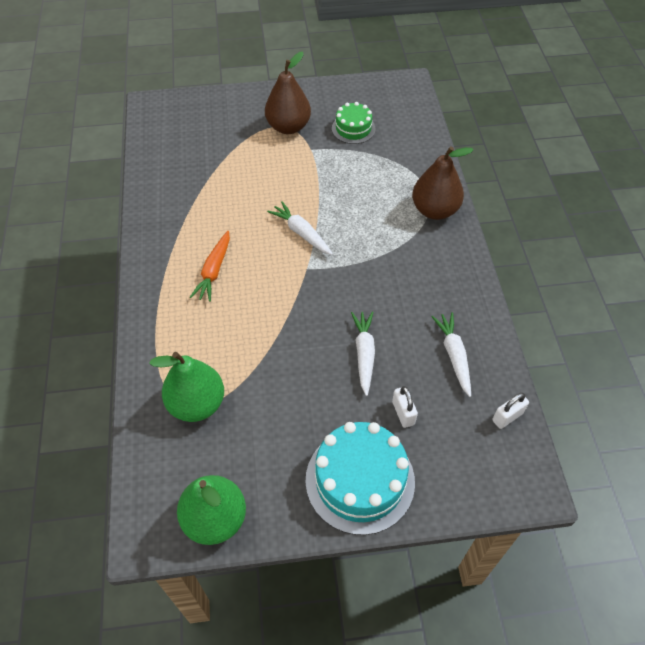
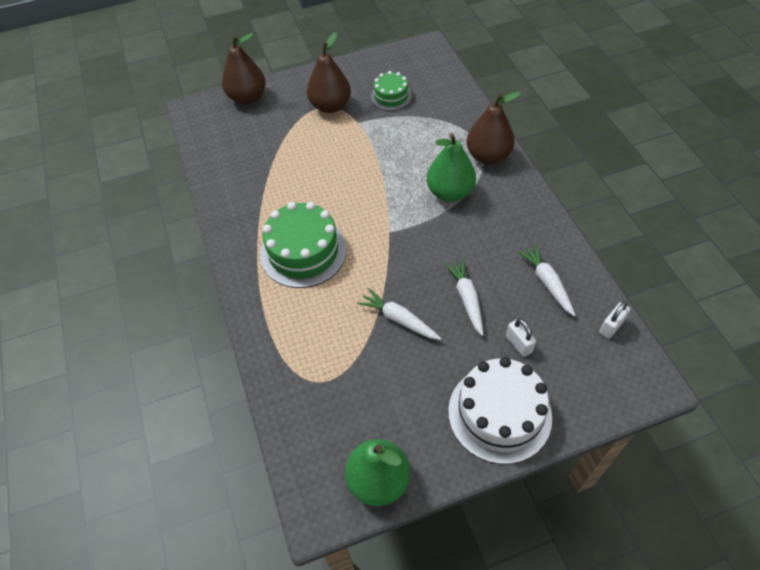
camera: 10 degrees left, 0 degrees up
green pear [149,352,224,422] -> green pear moved to [427,133,476,202]
orange carrot [190,231,230,302] -> green cake [260,202,347,288]
white carrot [267,201,333,255] -> white carrot moved to [357,288,441,340]
turquoise cake [306,422,415,535] -> white cake [448,357,552,464]
none -> brown pear [222,33,266,104]

